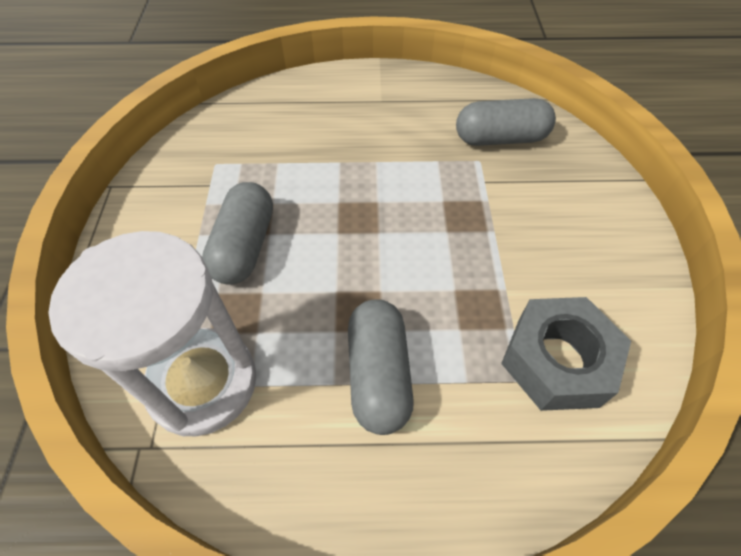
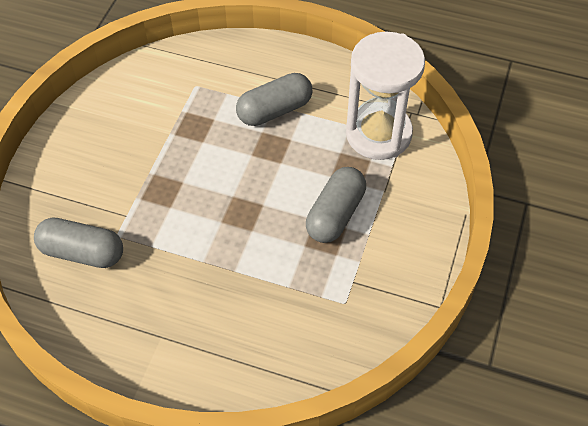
camera: 160 degrees left, 0 degrees up
grey capsule [348,299,414,435] -> grey capsule turned 45 degrees clockwise [236,73,312,126]
grey nut [501,297,631,411] -> none

